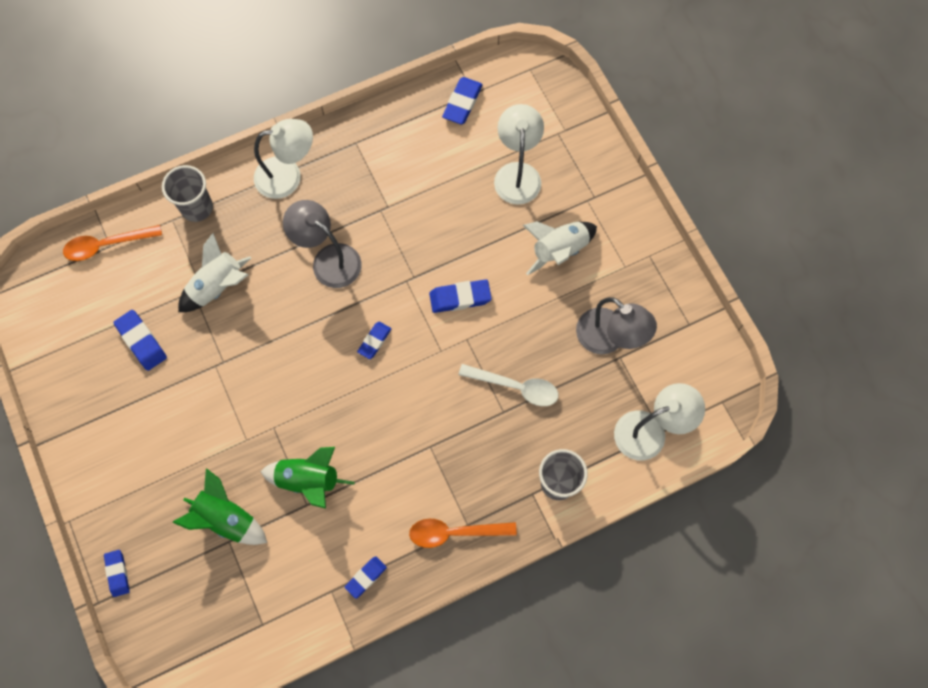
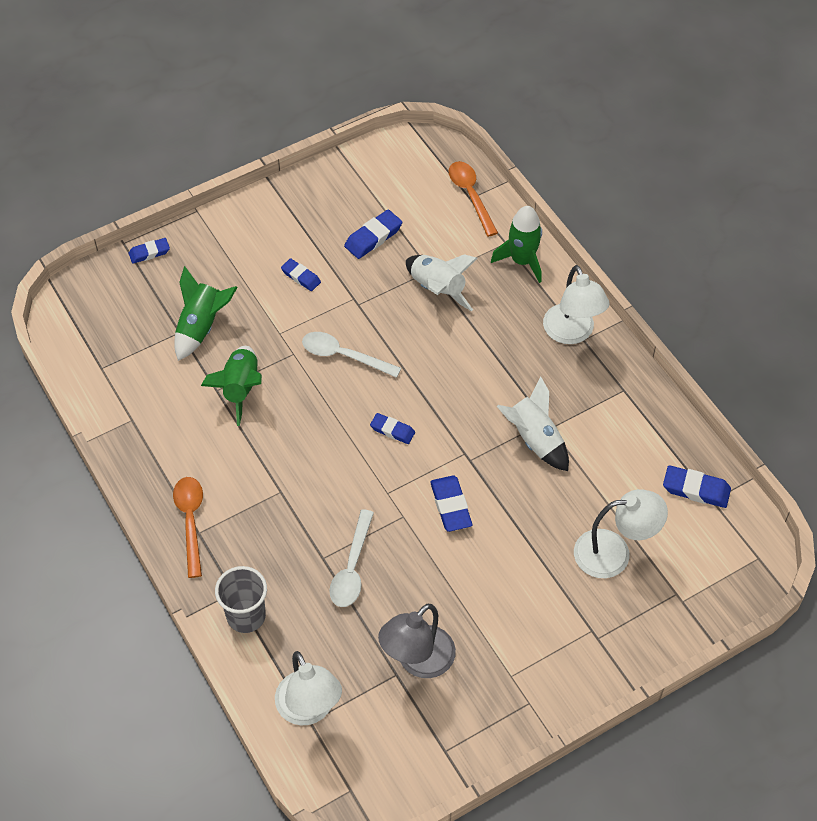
camera: 85 degrees right, 15 degrees down
grey cup [162,165,213,222] -> green rocket [491,206,542,283]
grey lamp [283,200,362,288] -> none
blue eraser [345,556,387,599] -> blue eraser moved to [281,258,321,291]
white rocket [523,221,597,275] -> white rocket moved to [497,377,569,471]
none -> white spoon [302,332,401,378]

